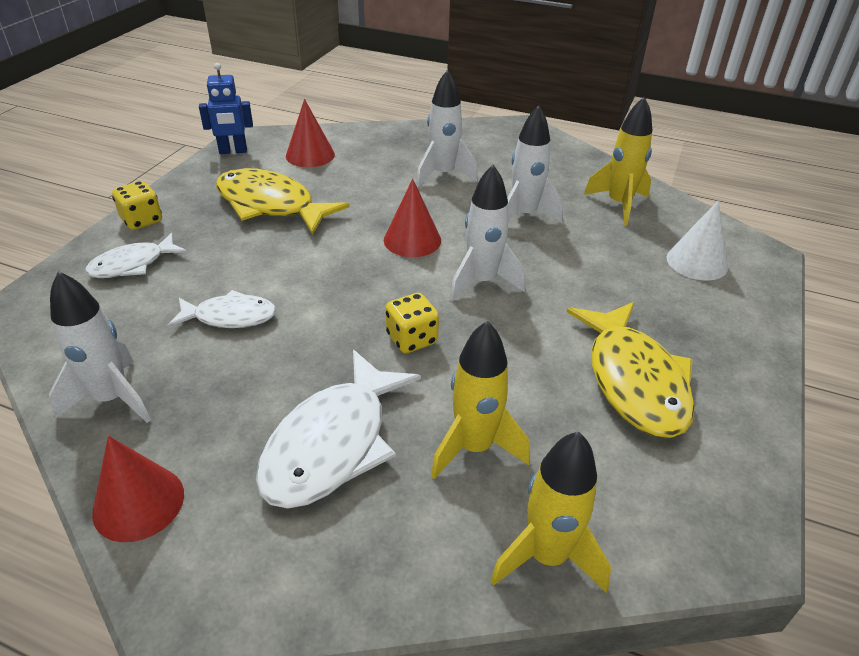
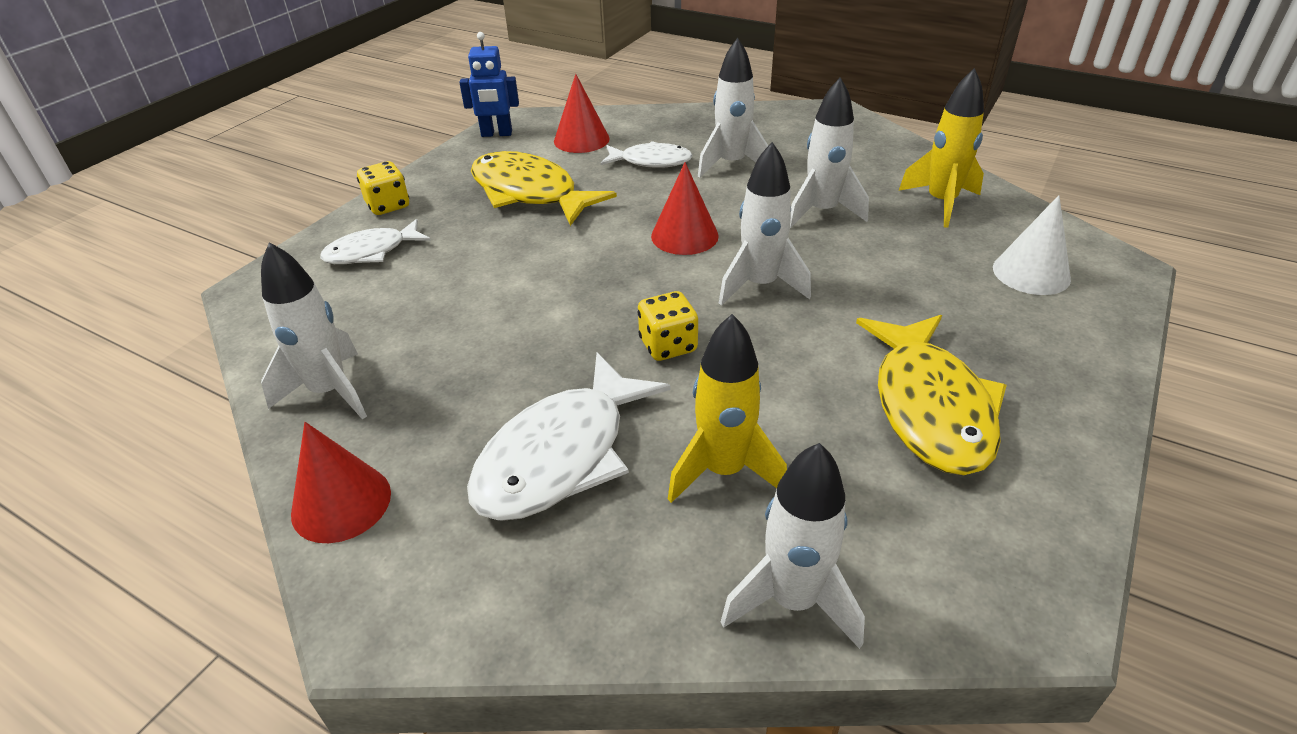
camera: 10 degrees right, 0 degrees up
white fish [168,290,276,328] -> white fish moved to [601,141,693,168]
yellow rocket [490,432,611,592] -> white rocket [721,443,865,649]

